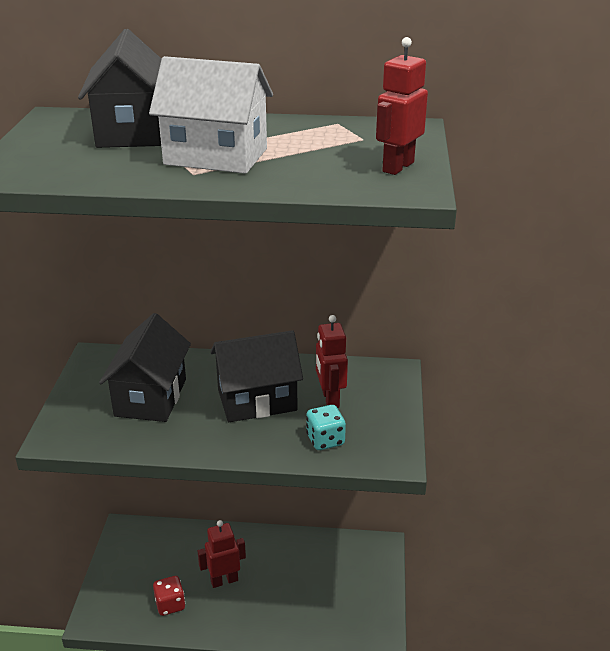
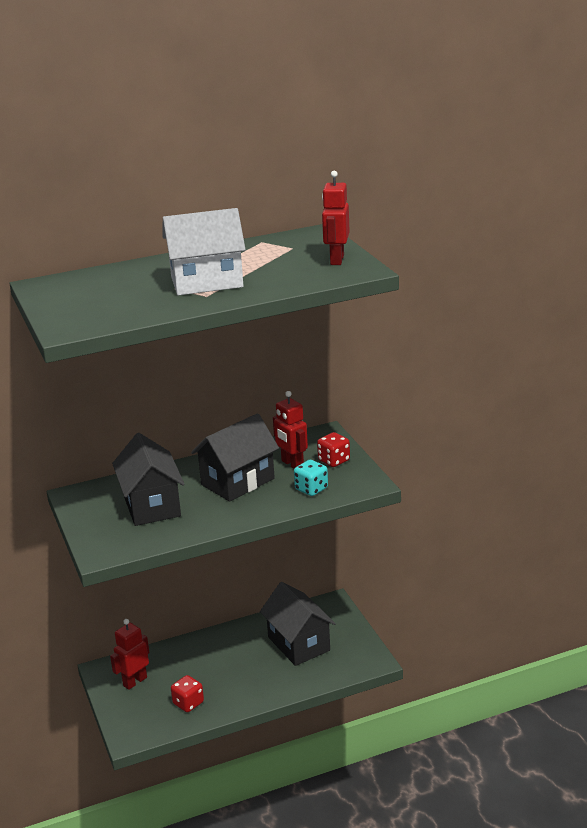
camera: 25 degrees left, 5 degrees down
black house [78,29,161,148] -> black house moved to [260,582,336,666]
red robot [198,520,246,588] -> red robot moved to [110,619,149,690]
none -> red dice [317,432,350,467]

